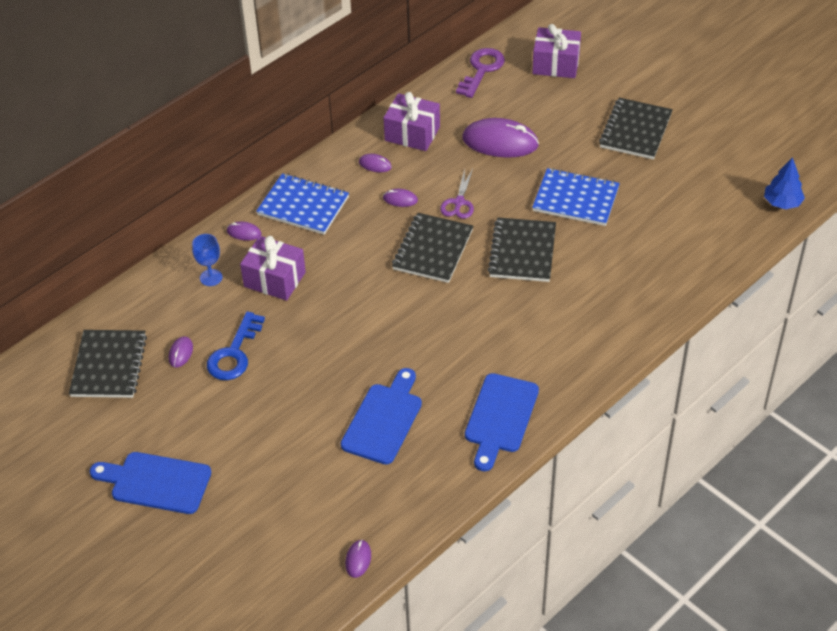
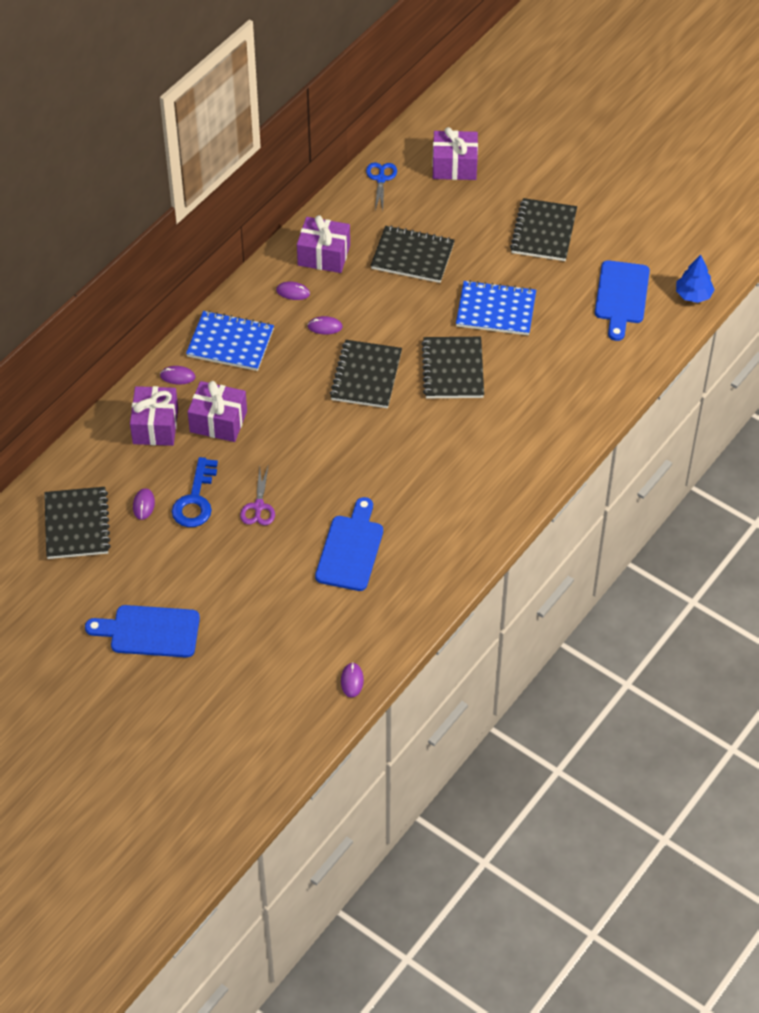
camera: 10 degrees left, 5 degrees up
blue goblet [192,234,222,286] -> purple gift [130,386,178,446]
purple scissors [440,169,474,219] -> purple scissors moved to [240,467,275,526]
purple key [456,48,505,98] -> blue scissors [366,162,397,210]
purple mouse [462,118,539,158] -> black notebook [371,225,455,283]
blue cutting board [465,373,539,471] -> blue cutting board moved to [595,260,650,341]

